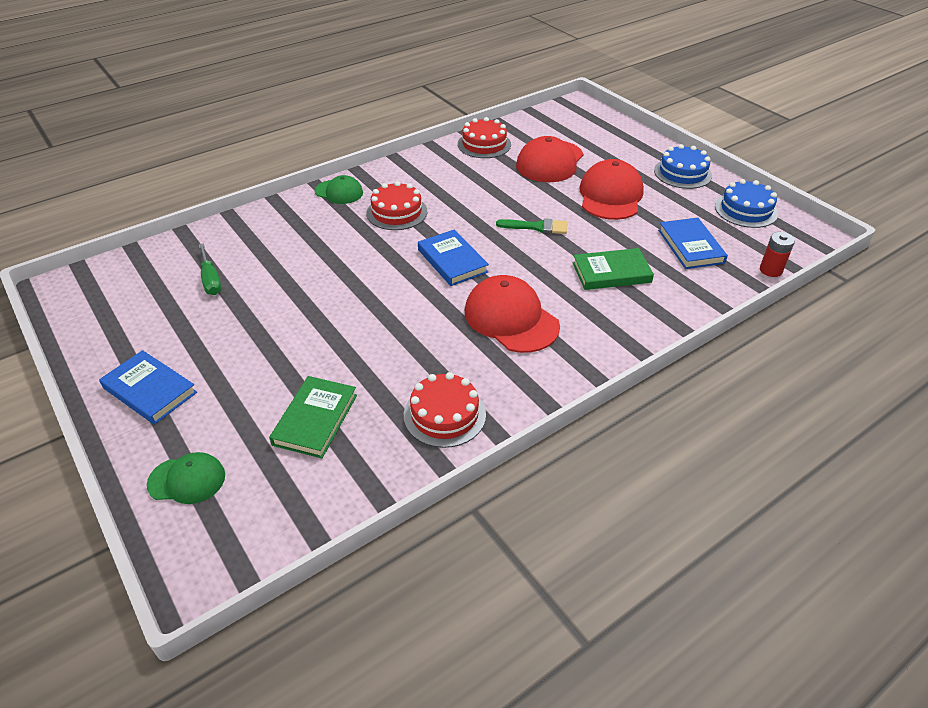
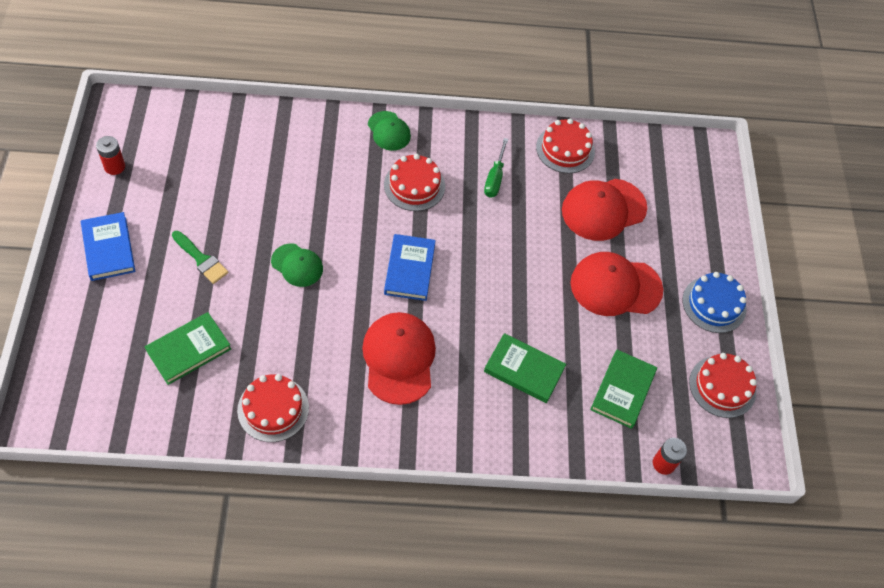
camera: 30 degrees right, 15 degrees up
green cap [147,452,225,504] -> green cap moved to [271,243,323,287]
green screwdriver [199,243,222,295] -> green screwdriver moved to [484,138,508,198]
green brush [496,218,567,234] -> green brush moved to [172,231,229,284]
red cap [579,159,644,220] -> red cap turned 135 degrees counterclockwise [570,252,663,316]
blue book [658,218,728,269] -> green book [590,349,657,429]
blue cake [715,179,778,228] -> red cake [689,353,757,418]
none -> red battery [96,136,125,175]

